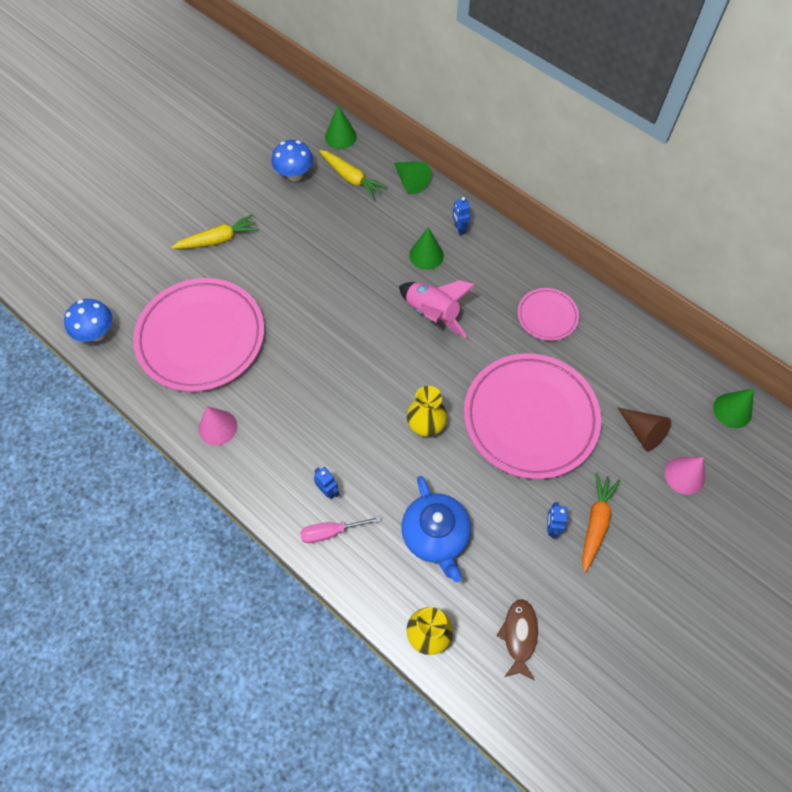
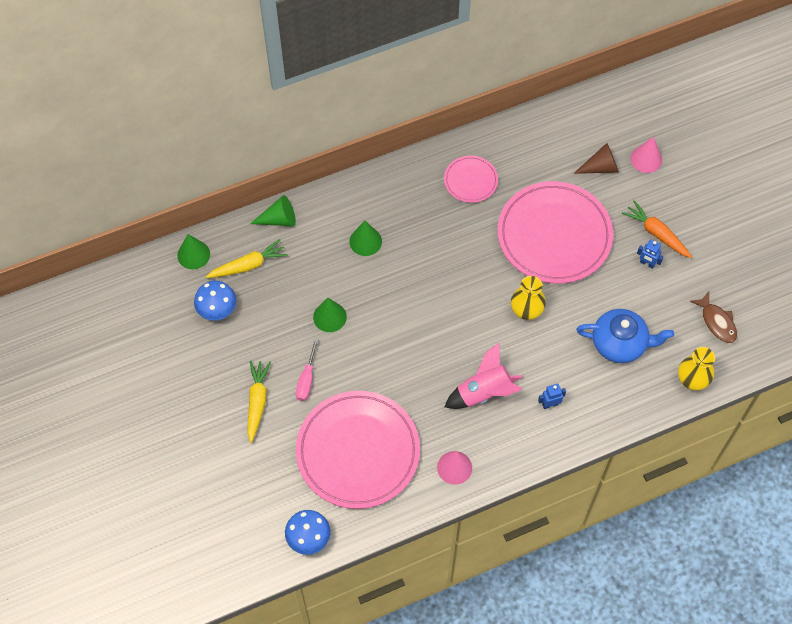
camera: 65 degrees left, 0 degrees up
pink screwdriver [300,516,381,543] -> pink screwdriver moved to [296,338,318,401]
pink rocket [399,280,475,338] -> pink rocket moved to [444,343,523,409]
blue robot [453,197,470,235] -> none
brown fish [496,599,538,681] -> brown fish turned 150 degrees counterclockwise [690,292,737,343]
green cone [713,388,754,428] -> green cone moved to [313,298,347,332]

